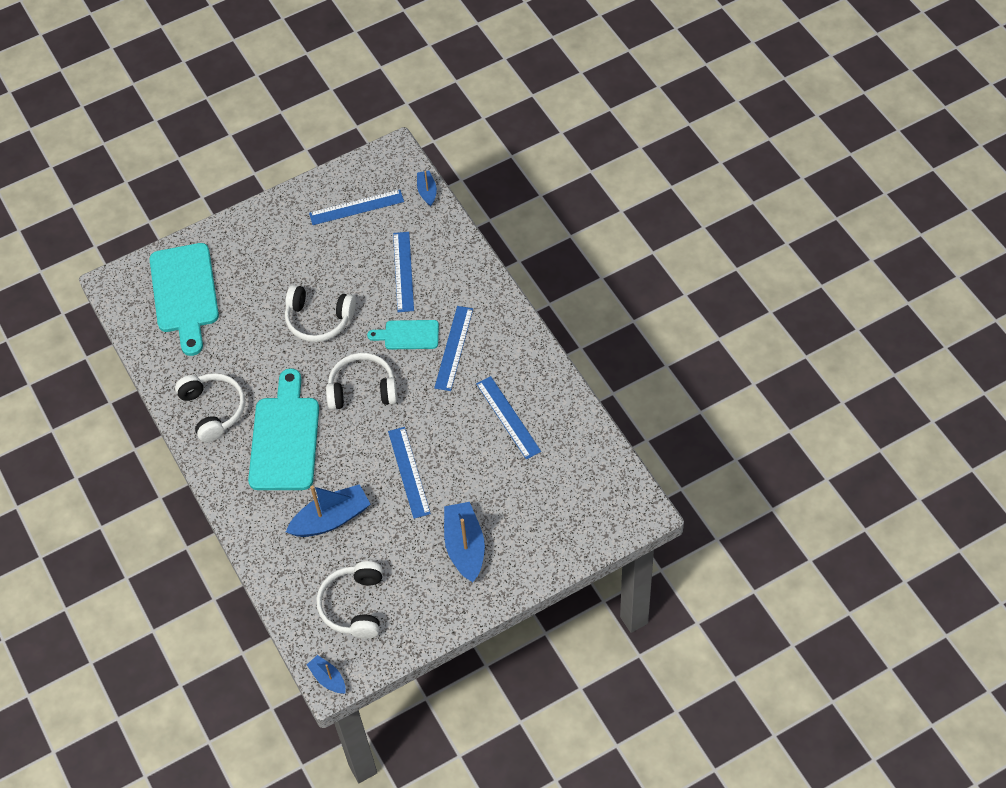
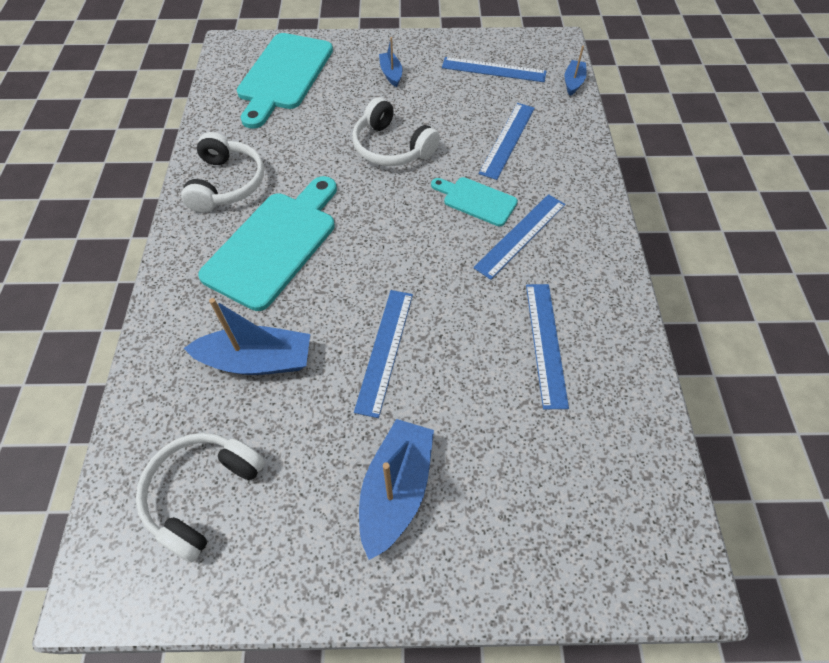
camera: 25 degrees right, 0 degrees up
blue boat [307,655,346,694] -> blue boat moved to [379,37,403,87]
white headphones [326,353,397,410] -> none

